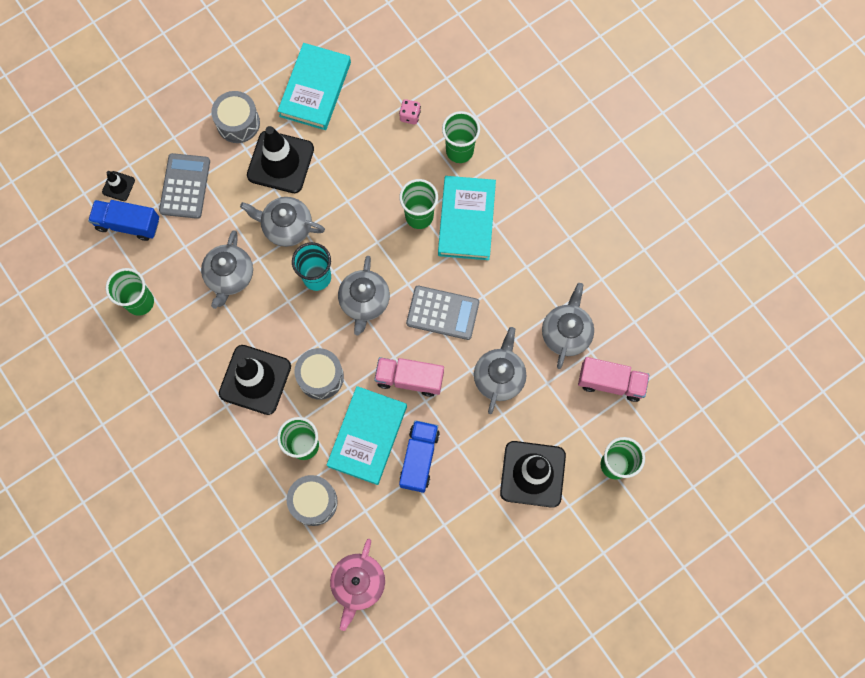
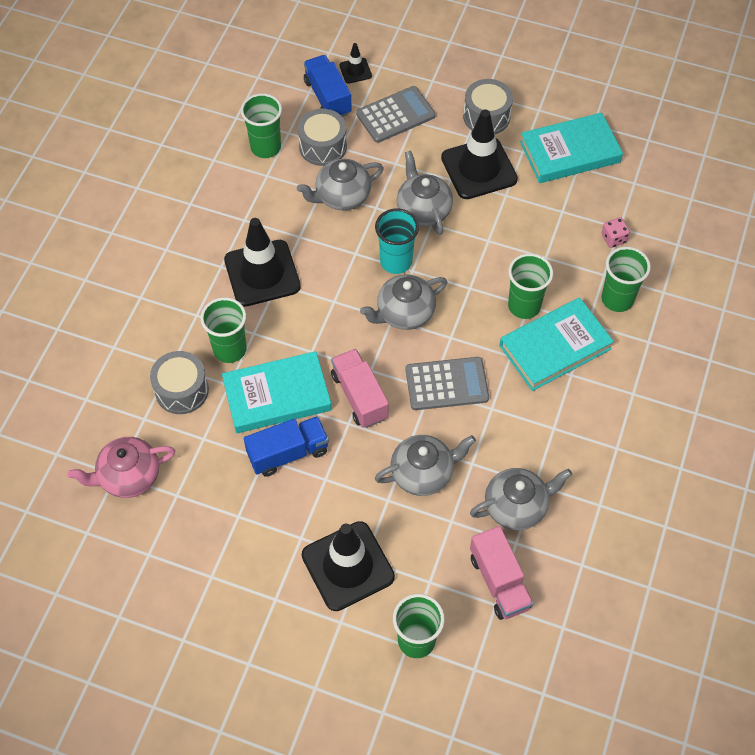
camera: 55 degrees right, 15 degrees down
grey drum [294,348,344,400] -> grey drum moved to [298,109,347,166]
grey calculator [406,286,479,340] -> grey calculator turned 75 degrees counterclockwise [406,357,489,410]

